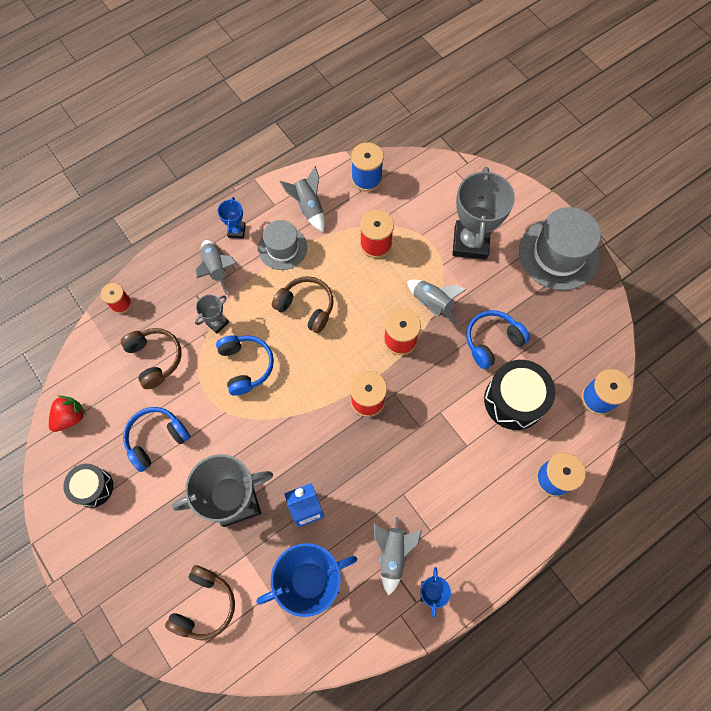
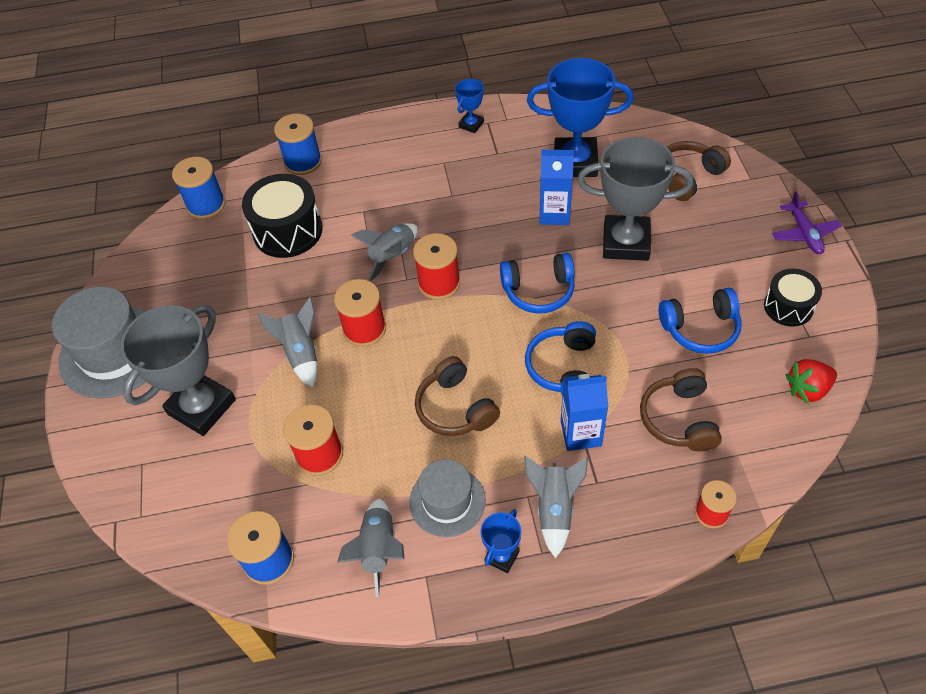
camera: 150 degrees left, 15 degrees down
grey trophy [195,295,229,334] -> blue carton [561,374,608,451]
grey rocket [374,517,422,595] -> grey rocket moved to [350,223,418,282]
blue headphones [466,310,530,369] -> blue headphones moved to [500,253,575,313]
none -> purple plane [772,191,842,254]

